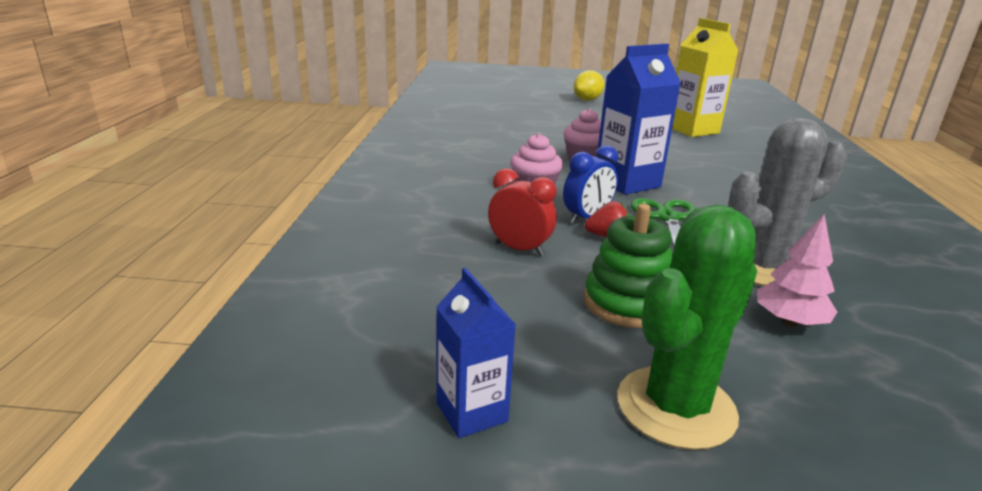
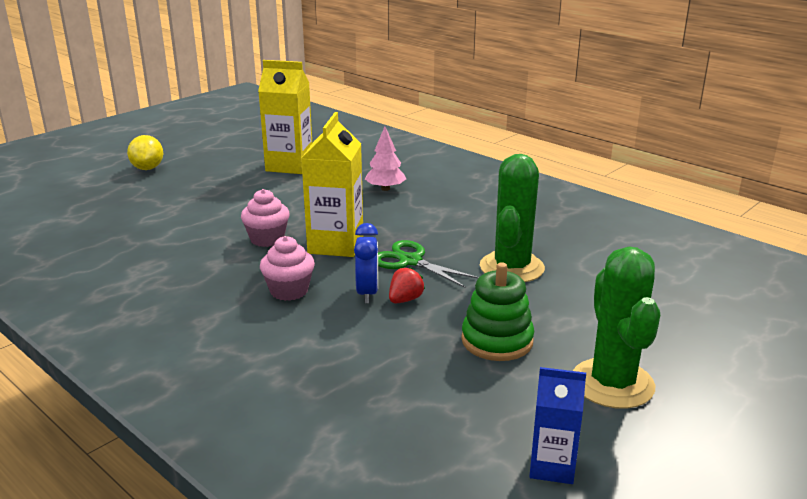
camera: 50 degrees left, 0 degrees up
red clock [488,168,557,256] -> none
blue carton [597,44,681,195] -> yellow carton [301,112,363,257]
grey cactus [728,118,847,286] -> green cactus [480,154,545,282]
pink tree [757,214,837,326] -> pink tree moved to [365,127,406,191]

